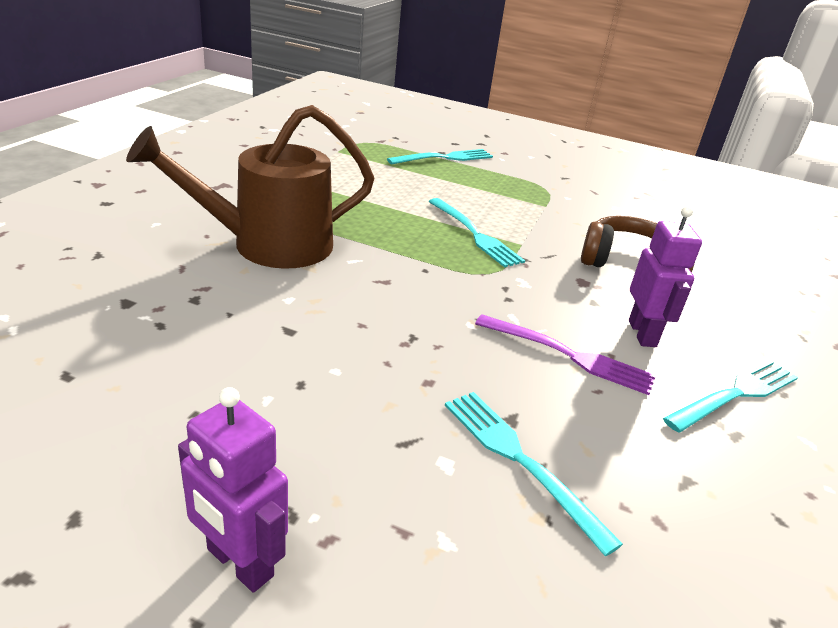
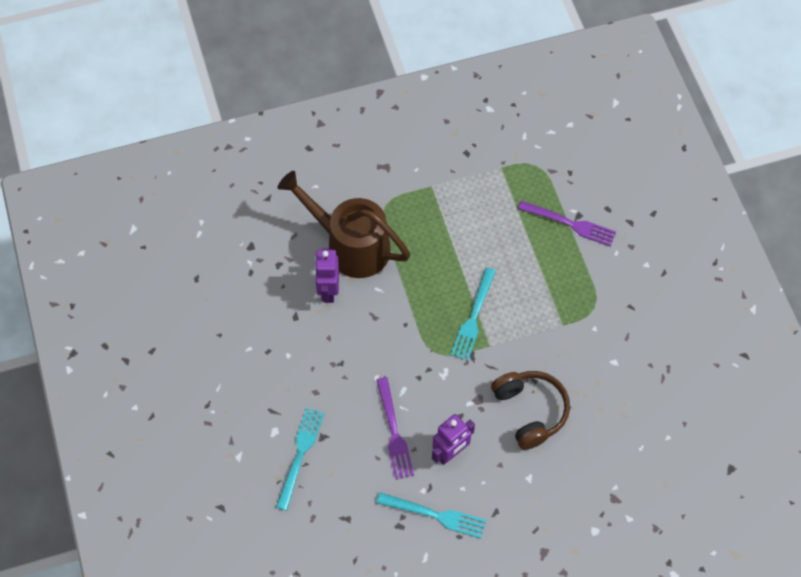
camera: 55 degrees right, 30 degrees up
purple robot [178,387,288,592] -> purple robot moved to [315,248,339,303]
turquoise fork [387,149,493,164] -> purple fork [518,200,616,246]

